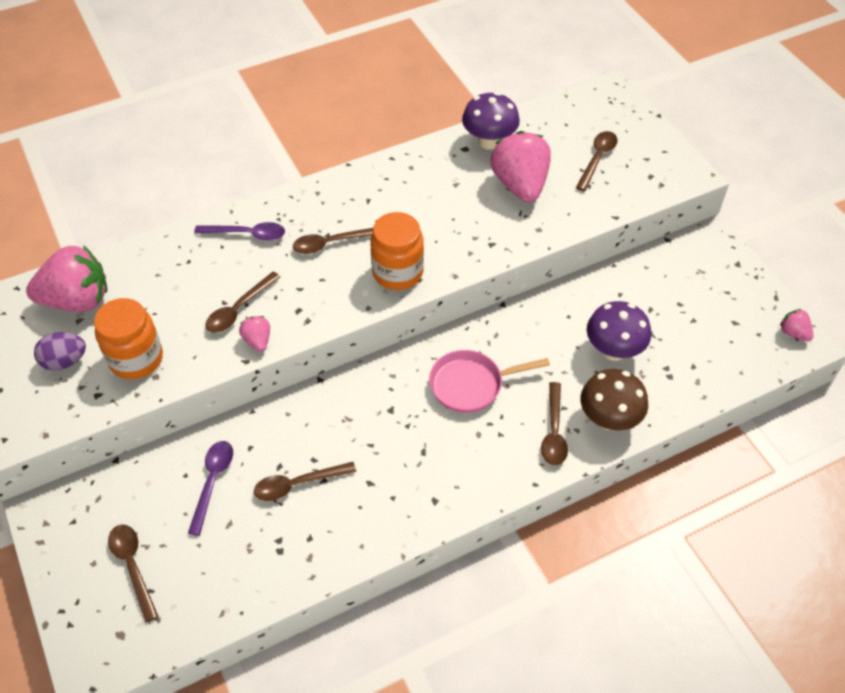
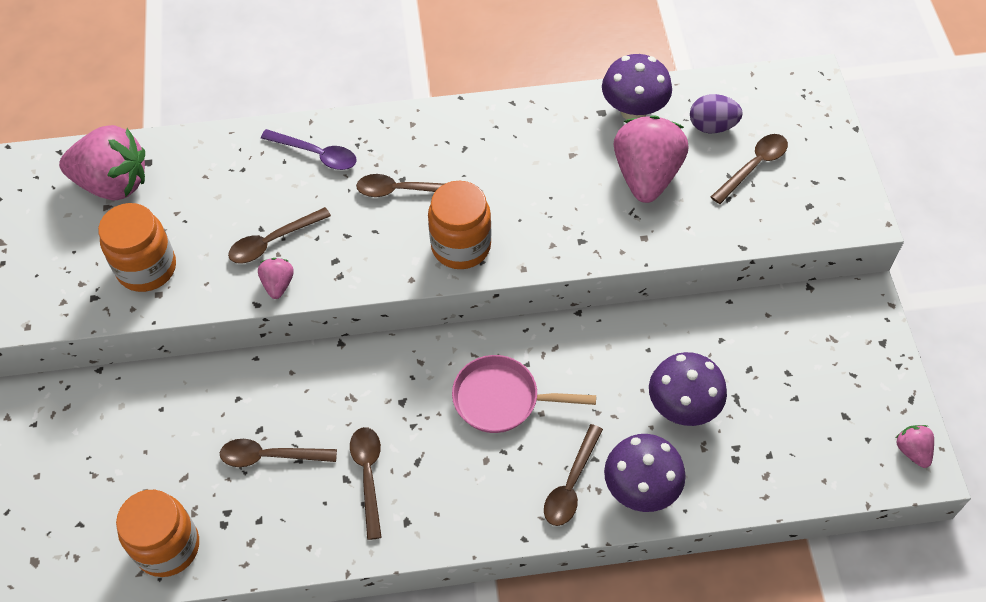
camera: 20 degrees right, 5 degrees up
purple egg [34,332,86,370] -> purple egg moved to [690,94,743,133]
brown spoon [108,525,159,623] -> brown spoon moved to [350,427,382,540]
purple spoon [188,441,233,536] -> none
brown mushroom [581,369,648,430] -> purple mushroom [604,434,686,512]
none -> orange jar [116,490,199,577]

